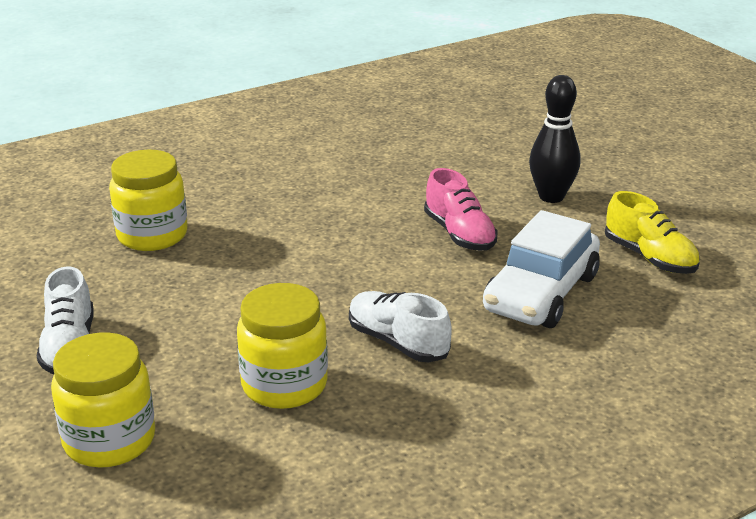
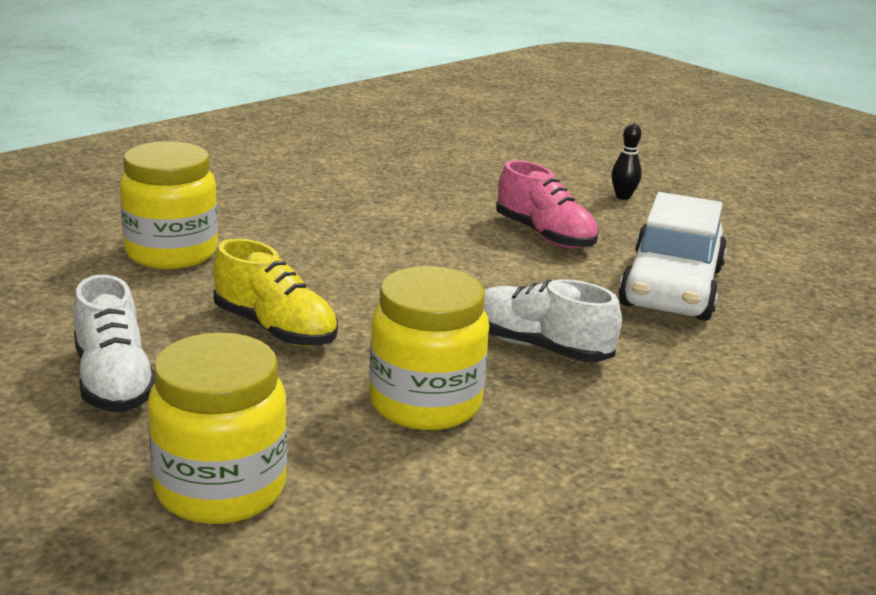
camera: 15 degrees left, 5 degrees down
black bowling pin [529,75,580,203] -> black bowling pin [612,123,642,200], size x0.52
yellow shoe [605,191,700,274] -> yellow shoe moved to [213,238,338,346]

